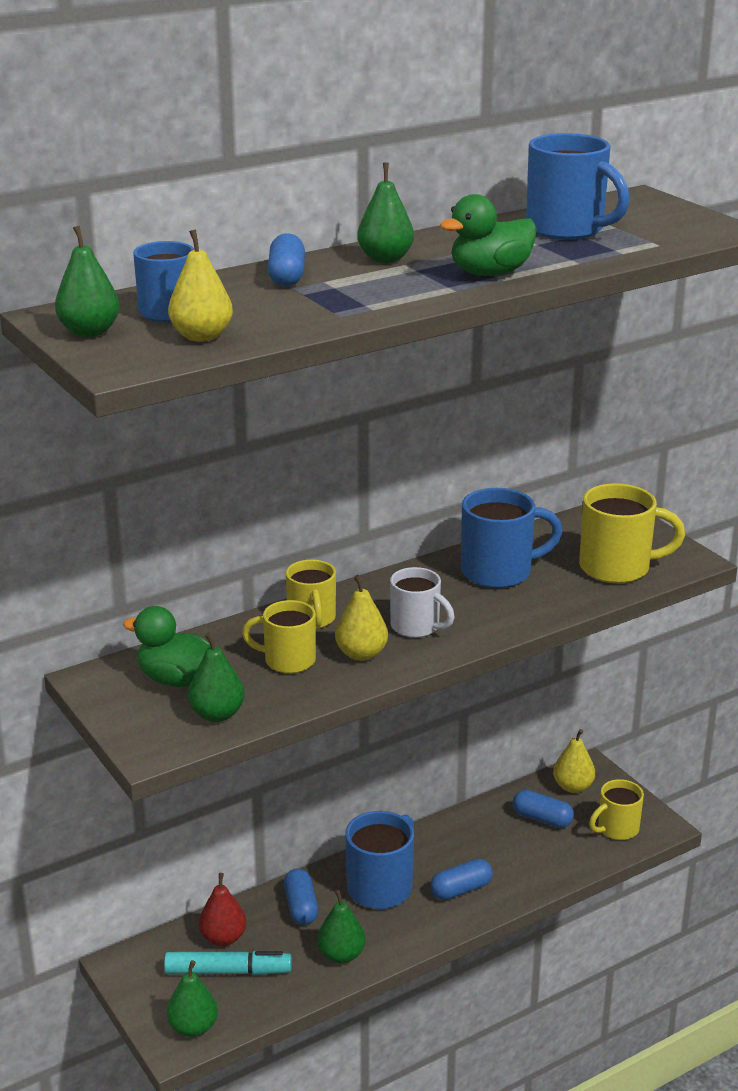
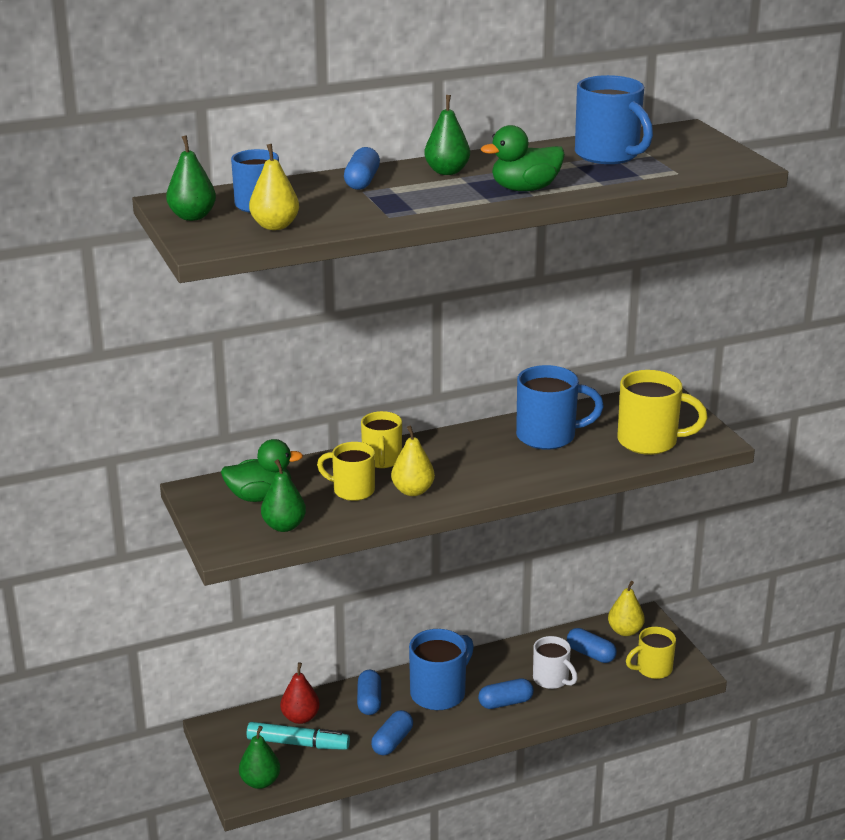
camera: 10 degrees right, 0 degrees up
green duck [123,606,211,687] -> green duck turned 135 degrees clockwise [221,439,303,502]
green pear [317,890,365,964] -> blue capsule [371,710,413,755]
white mug [390,567,455,638] -> white mug moved to [533,636,578,689]

